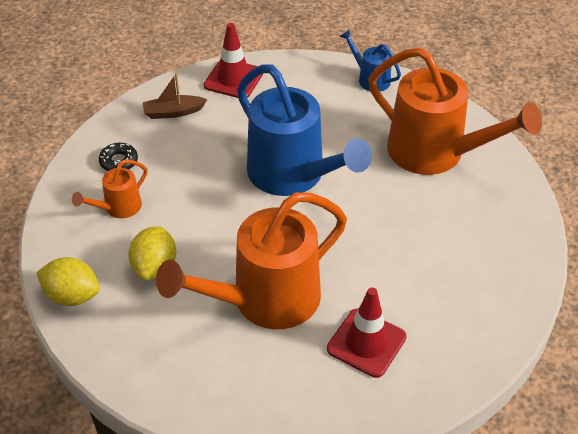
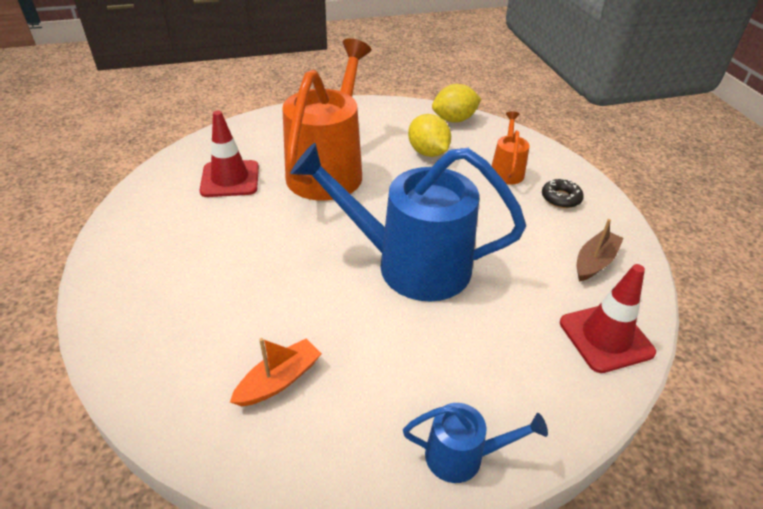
camera: 140 degrees right, 5 degrees down
orange watering can [368,47,542,175] -> orange boat [230,338,322,406]

